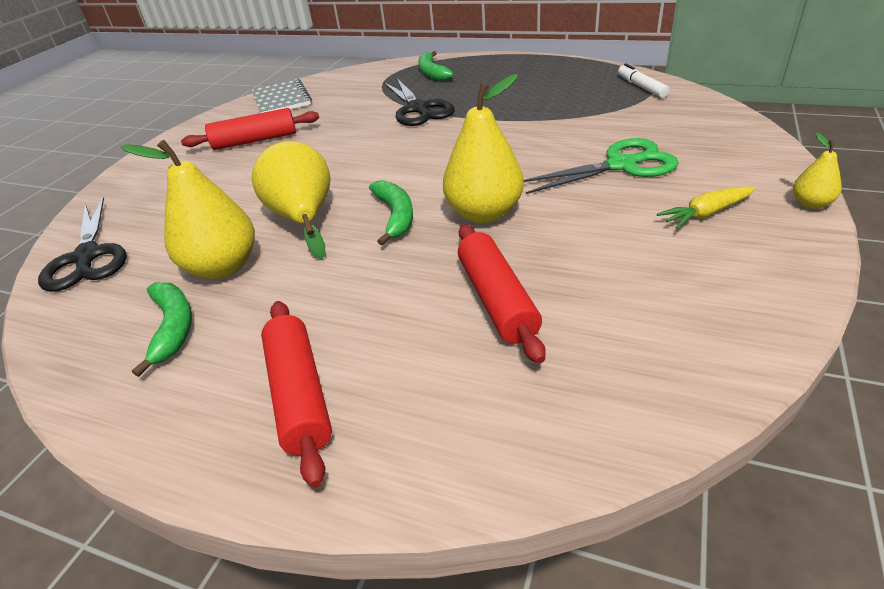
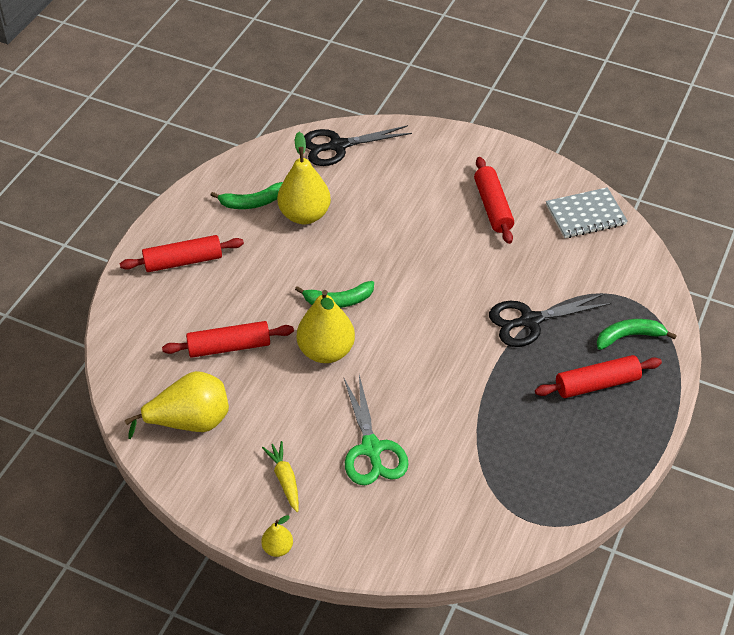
camera: 90 degrees right, 10 degrees up
yellow pear [252,141,330,259] -> yellow pear moved to [125,371,229,439]
white marker [618,63,669,98] -> none
none -> red rolling pin [535,355,662,398]

